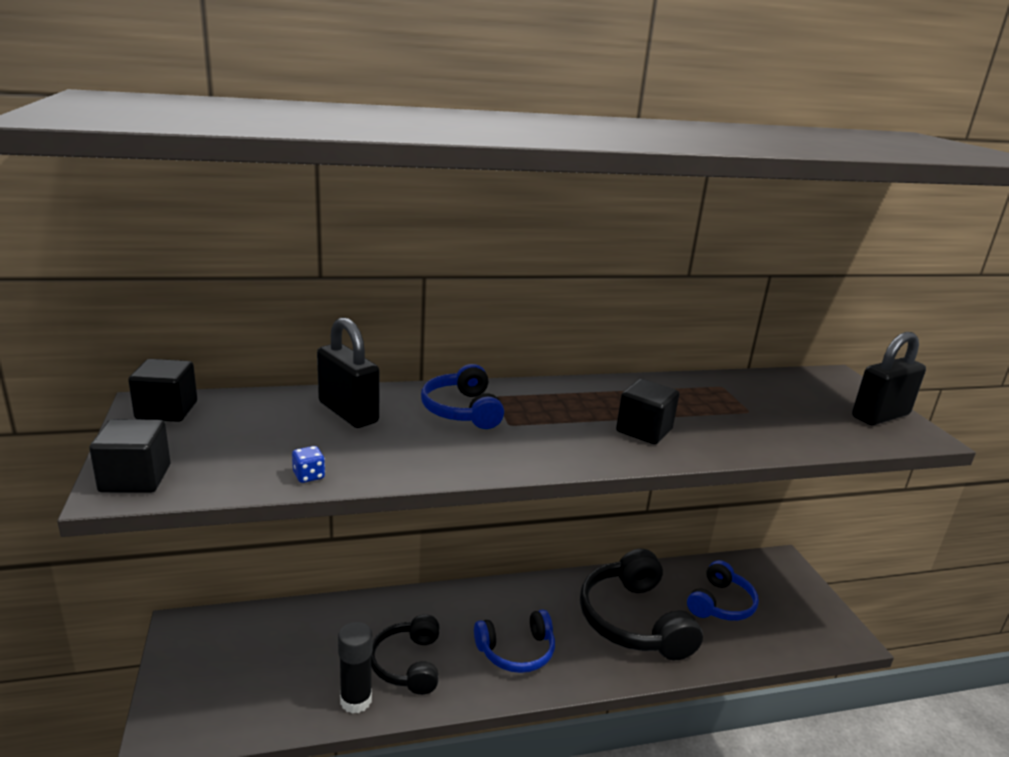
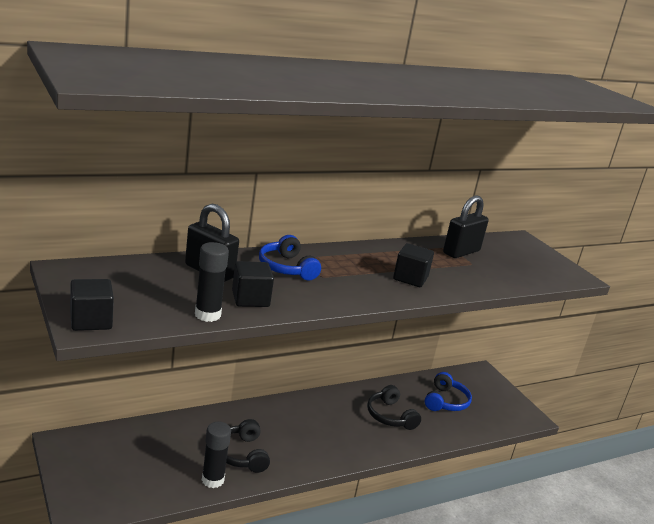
camera: 15 degrees left, 0 degrees up
black cube [128,359,197,422] -> black cube moved to [232,261,274,307]
blue dice [292,446,325,483] -> black glue stick [195,242,229,322]
blue headphones [474,610,555,673] -> none
black headphones [580,549,703,660] -> black headphones [367,385,421,430], size x0.62
black padlock [852,332,926,426] -> black padlock moved to [443,195,489,258]

